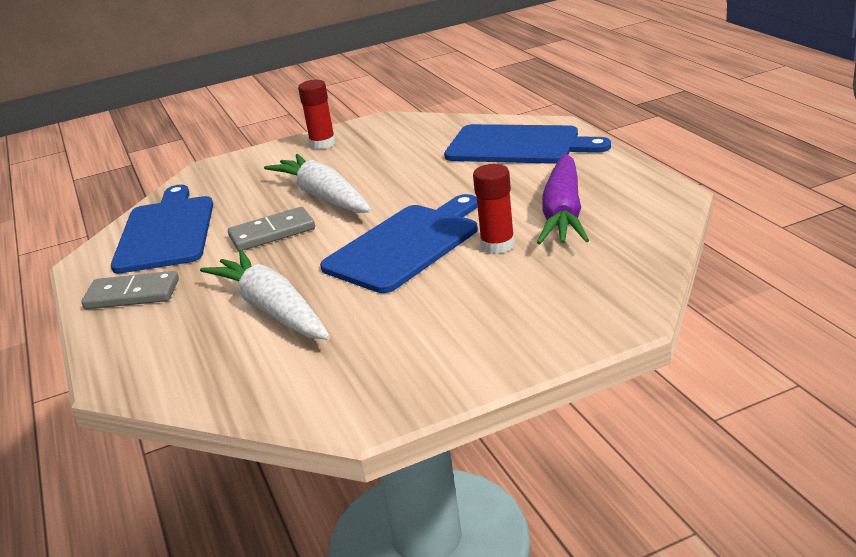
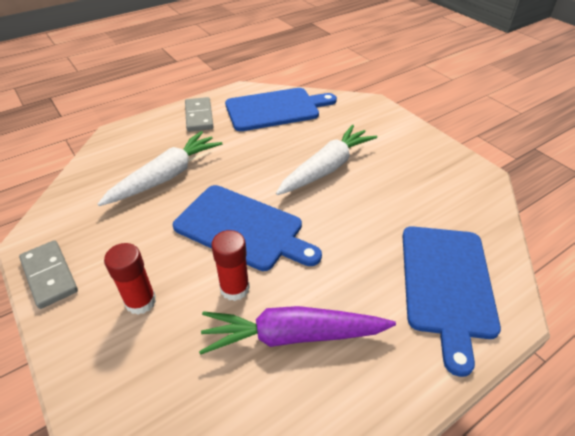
camera: 75 degrees right, 15 degrees up
grey domino [228,207,315,251] -> grey domino moved to [19,240,78,309]
red glue stick [298,80,336,149] -> red glue stick moved to [104,243,156,315]

